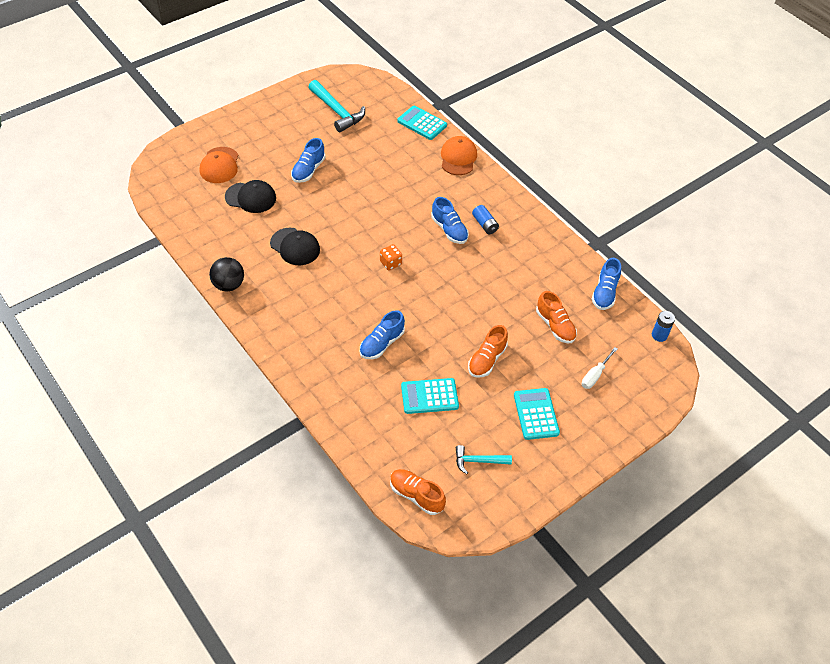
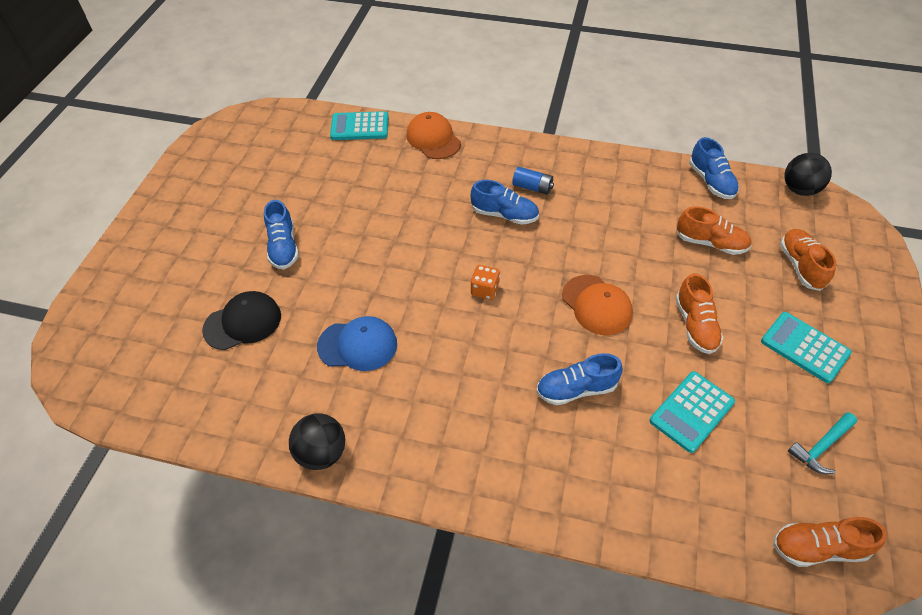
camera: 35 degrees left, 0 degrees up
orange cap [200,147,239,183] -> orange cap moved to [562,275,633,335]
black cap [270,228,320,265] -> blue cap [317,316,397,371]
turquoise hammer [308,80,365,132] -> none
blue shoe [360,310,405,359] -> blue shoe turned 75 degrees clockwise [536,353,623,405]
white screwdriver [582,347,617,389] -> orange shoe [780,229,837,291]
blue battery [652,311,675,342] -> black ball [784,153,832,196]

